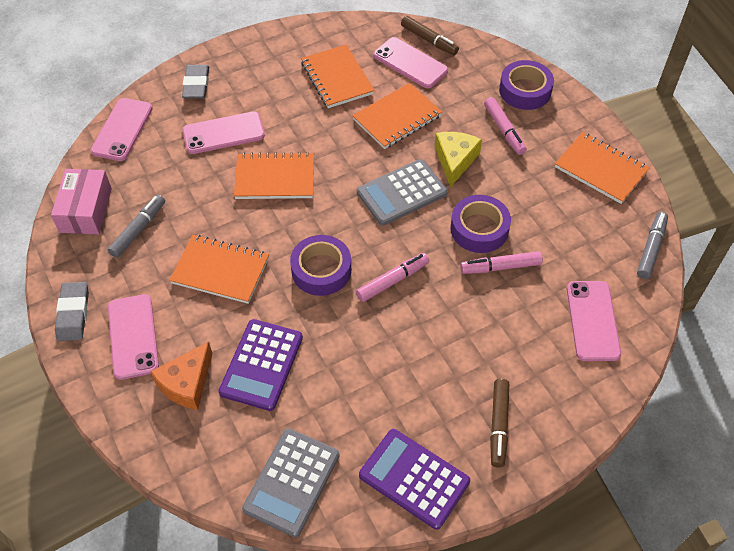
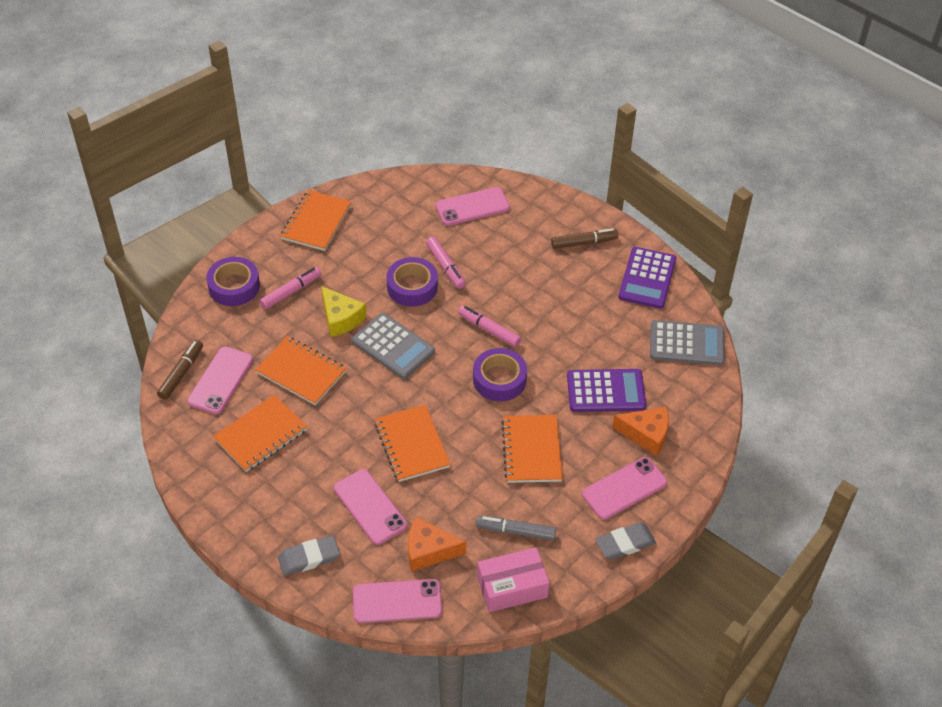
camera: 110 degrees left, 5 degrees down
yellow cheese [435,132,482,187] -> yellow cheese turned 120 degrees counterclockwise [321,286,367,337]
grey marker [637,212,668,279] -> none
none -> orange cheese [408,517,466,571]

